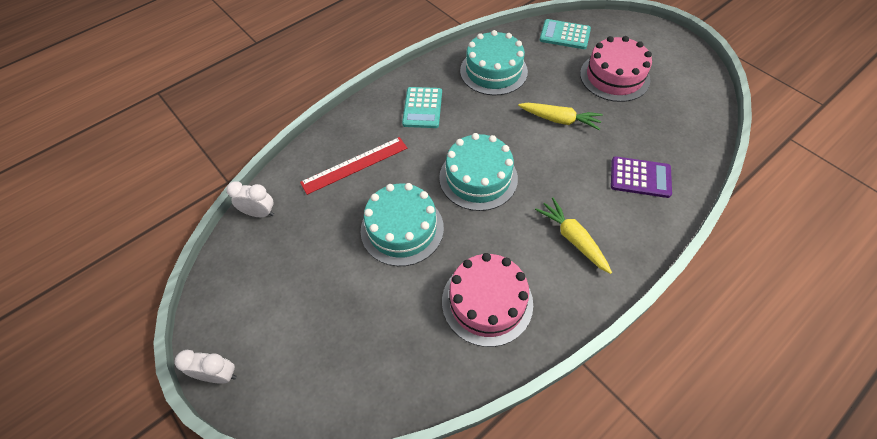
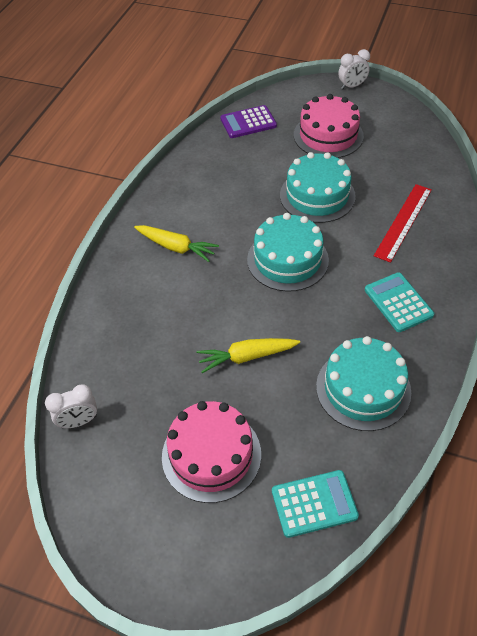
camera: 150 degrees right, 5 degrees down
white clock [226,181,274,217] -> white clock moved to [45,384,97,428]
pink cake [442,253,533,347] -> pink cake moved to [294,94,364,158]
purple calculator [611,156,672,198] -> purple calculator moved to [220,105,277,138]

